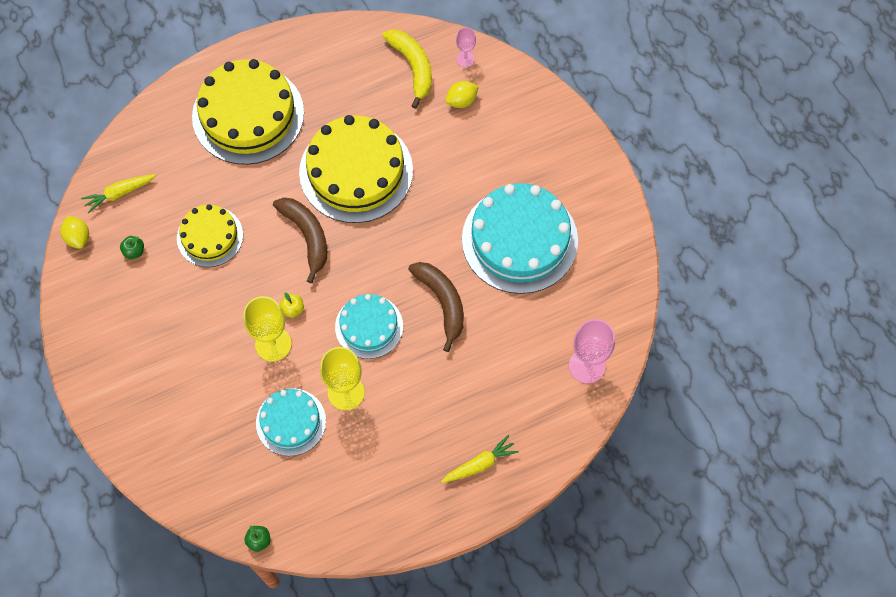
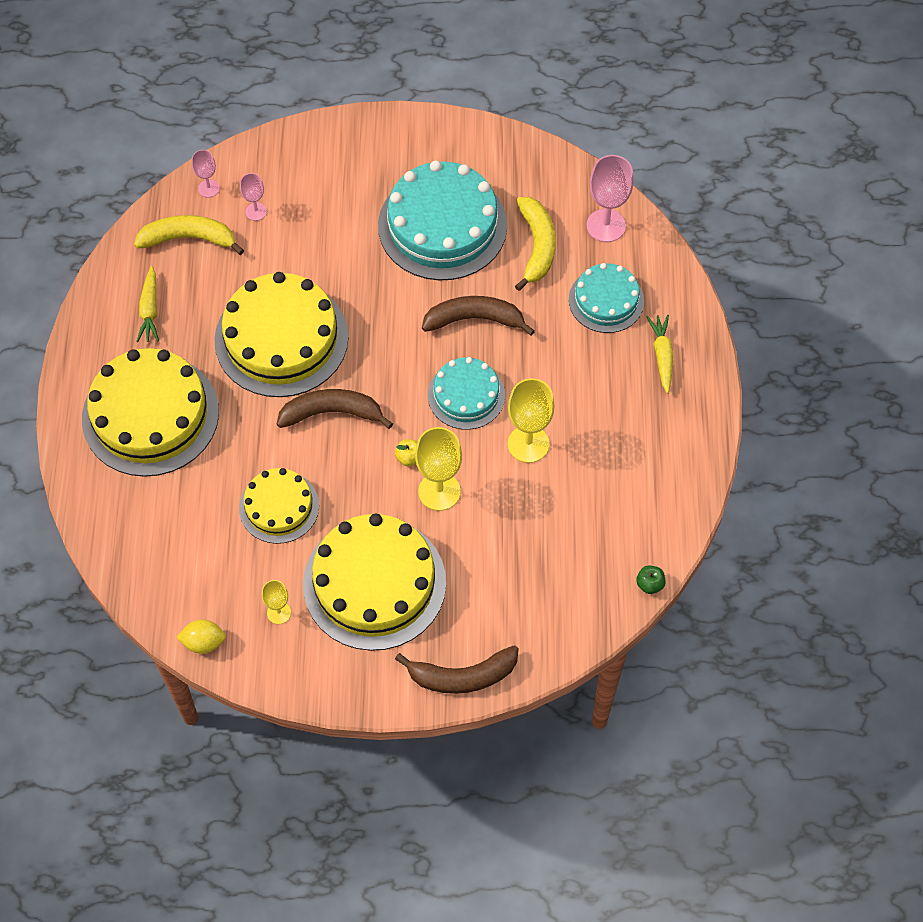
camera: 65 degrees left, 5 degrees down
yellow carrot [81,174,156,214] -> yellow carrot moved to [136,266,159,342]
green apple [120,236,144,259] -> none
turquoise cake [256,388,326,456] -> turquoise cake moved to [569,263,644,333]
yellow lemon [446,81,479,108] -> pink goblet [240,173,267,221]
none -> yellow goblet [262,580,291,624]
none -> yellow cake [303,514,446,651]
none -> brown banana [395,645,519,694]
none -> yellow banana [515,197,556,291]

